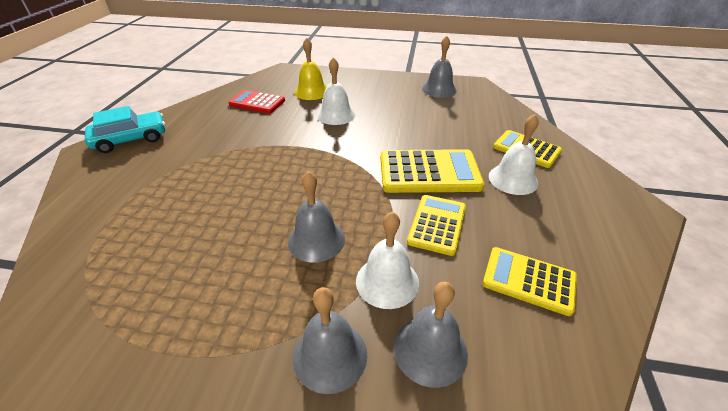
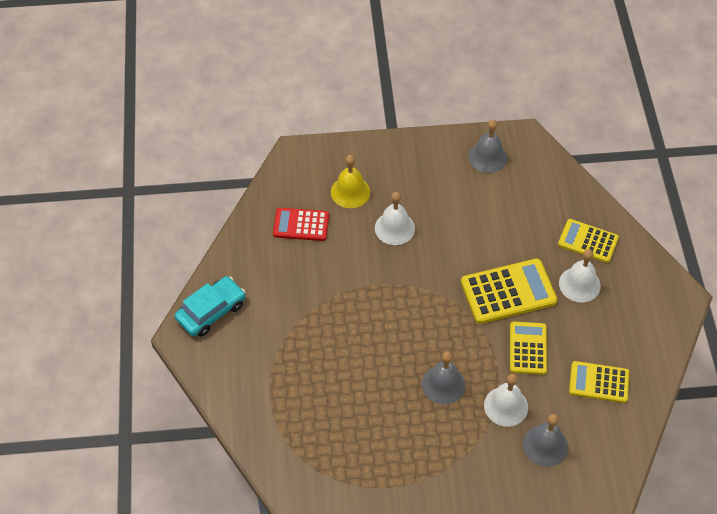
camera: 15 degrees left, 15 degrees up
grey bell [293,287,367,394] -> none

